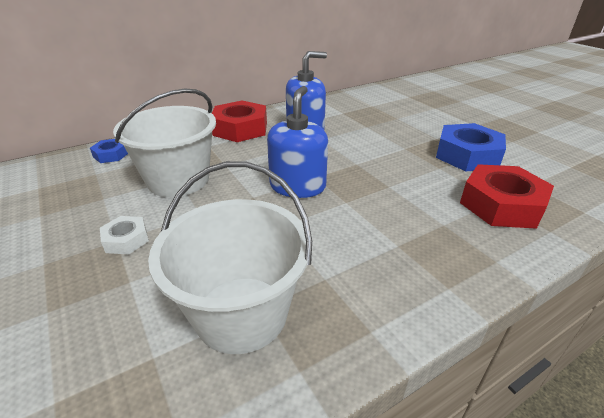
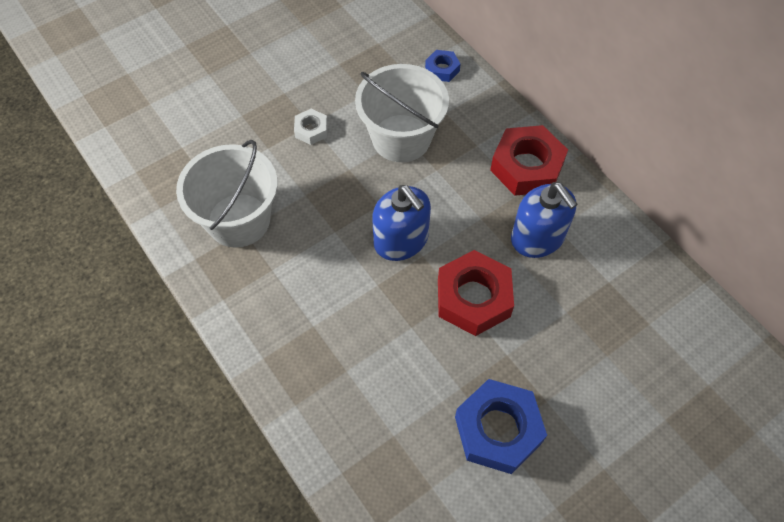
camera: 85 degrees right, 25 degrees up
blue soap dispenser [267,86,328,198] -> blue soap dispenser turned 45 degrees clockwise [372,185,431,261]
red nut [460,164,554,229] -> red nut moved to [438,250,514,336]

